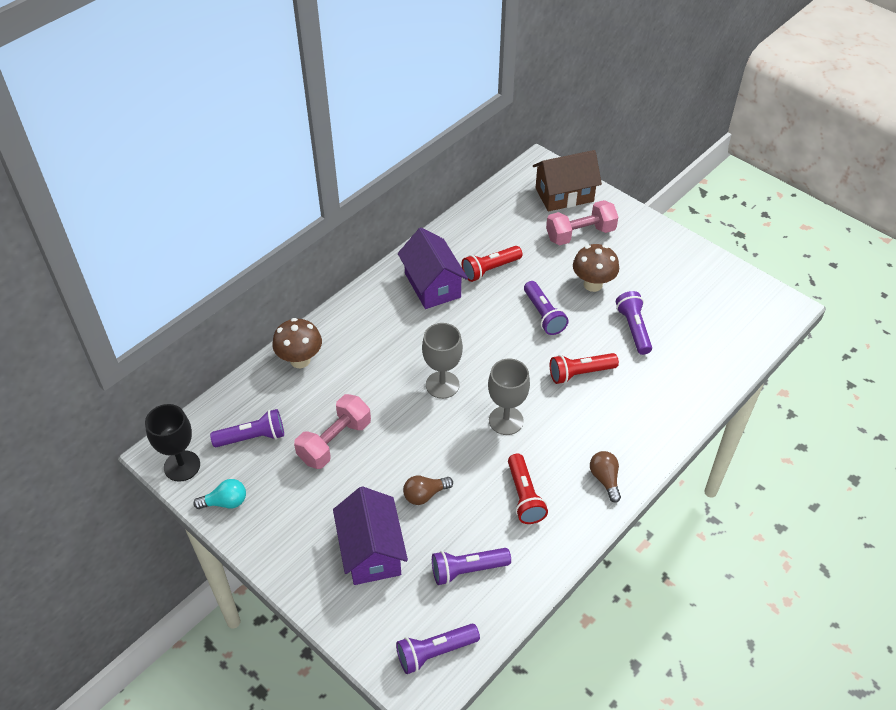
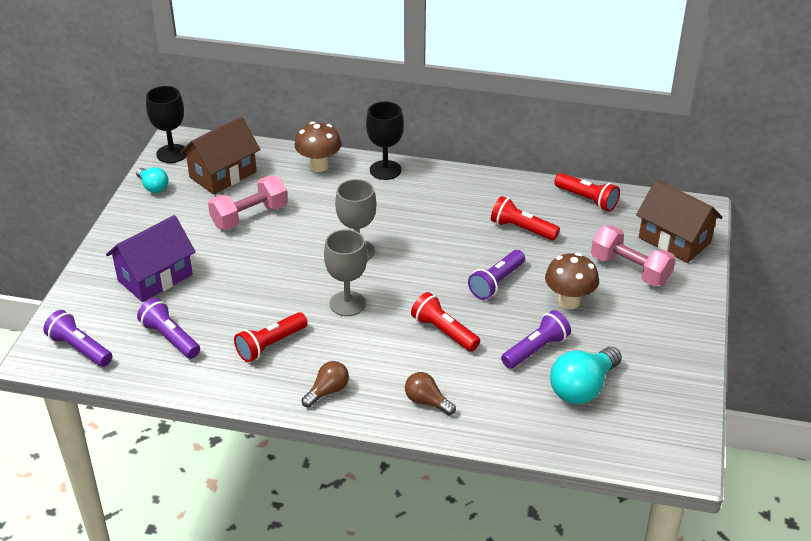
camera: 60 degrees right, 10 degrees down
purple flashlight [210,409,284,447] -> brown house [180,117,260,195]
pink dumbbell [294,394,371,469] -> pink dumbbell turned 45 degrees counterclockwise [208,176,288,230]
purple house [398,227,468,309] -> none
brown light bulb [403,475,453,505] -> brown light bulb moved to [405,372,456,415]
none -> black goblet [366,102,404,180]
none -> turquoise light bulb [550,347,622,404]
none -> red flashlight [554,173,620,212]

